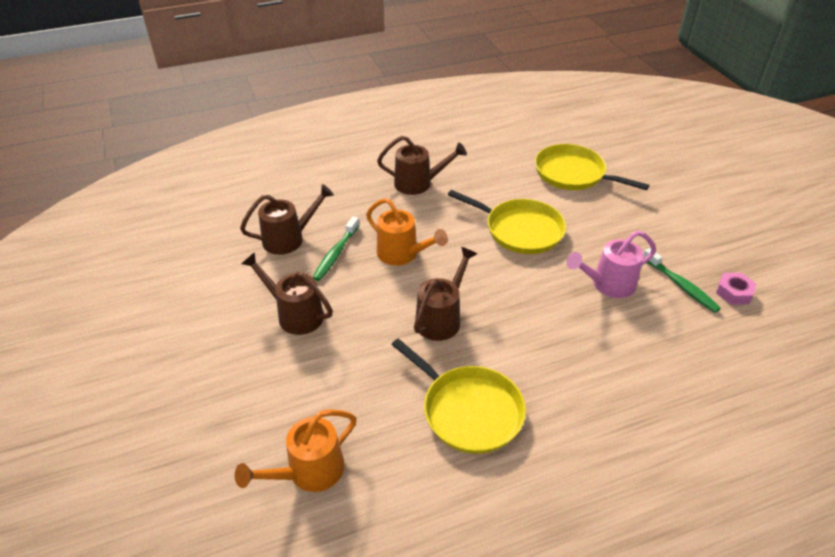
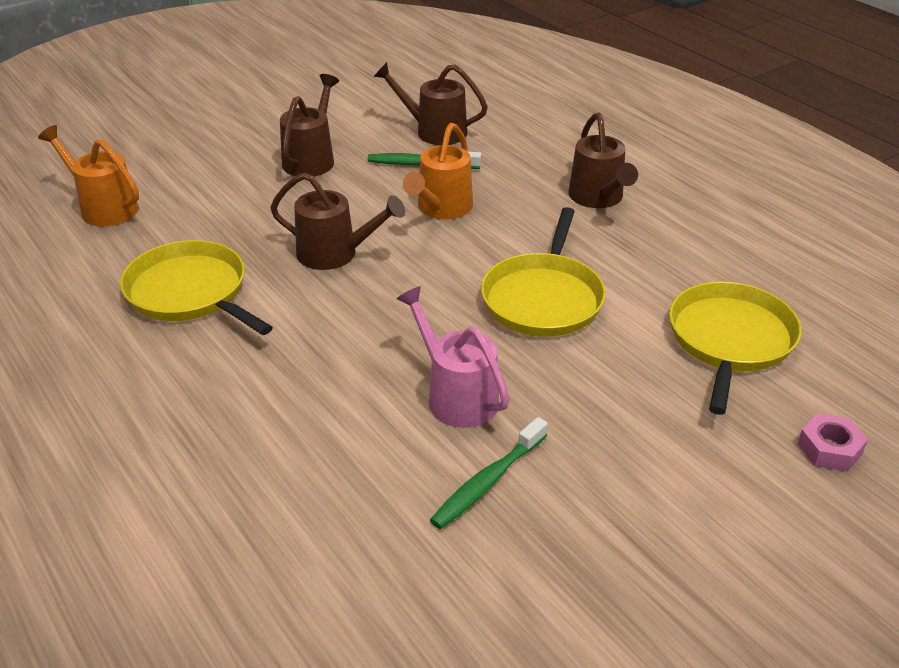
camera: 75 degrees right, 5 degrees down
brown watering can [240,184,334,255] -> brown watering can turned 150 degrees clockwise [373,62,488,145]
yellow pan [391,339,526,454] -> yellow pan turned 105 degrees clockwise [120,240,273,335]
pink nut [716,273,756,305] -> pink nut moved to [797,413,868,472]

